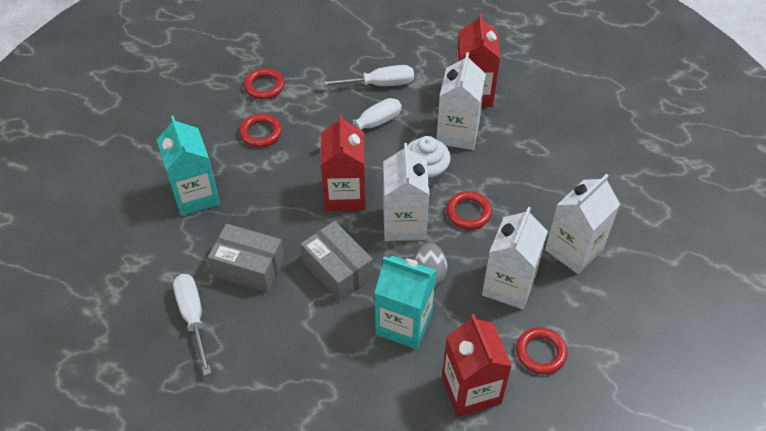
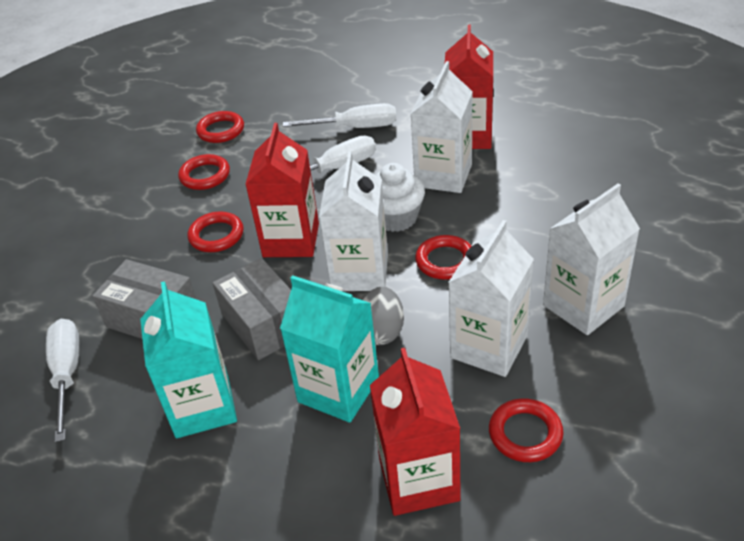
camera: 10 degrees right, 10 degrees down
turquoise carton [157,115,220,216] -> turquoise carton moved to [140,281,237,438]
none -> red ring [188,211,243,252]

